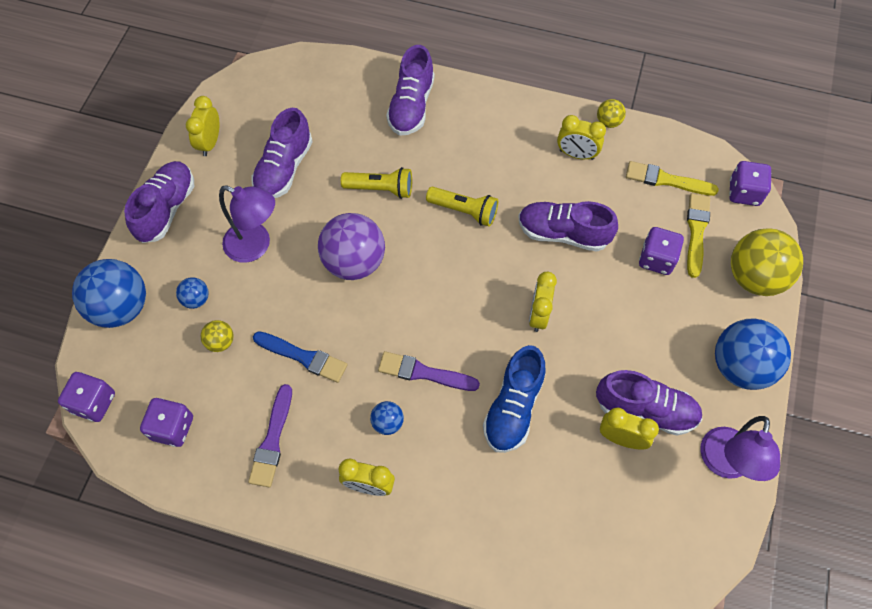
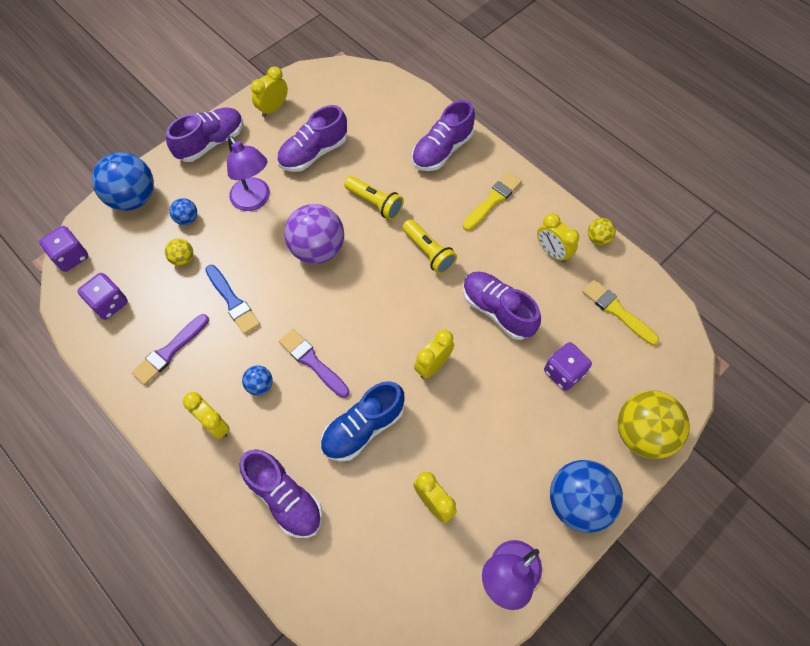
camera: 30 degrees right, 0 degrees up
purple shoe [596,370,703,436] -> purple shoe moved to [239,449,322,538]
yellow brush [687,193,710,278] -> yellow brush moved to [463,172,522,231]
purple dice [729,161,771,206] -> none

